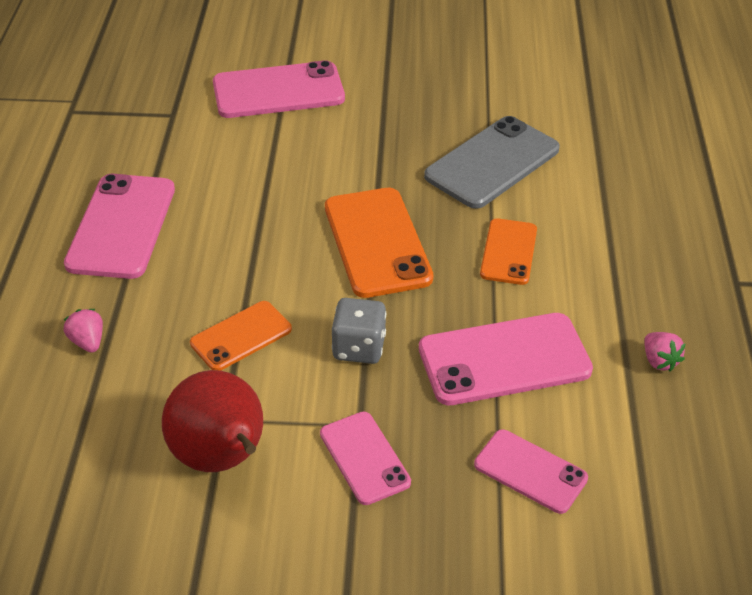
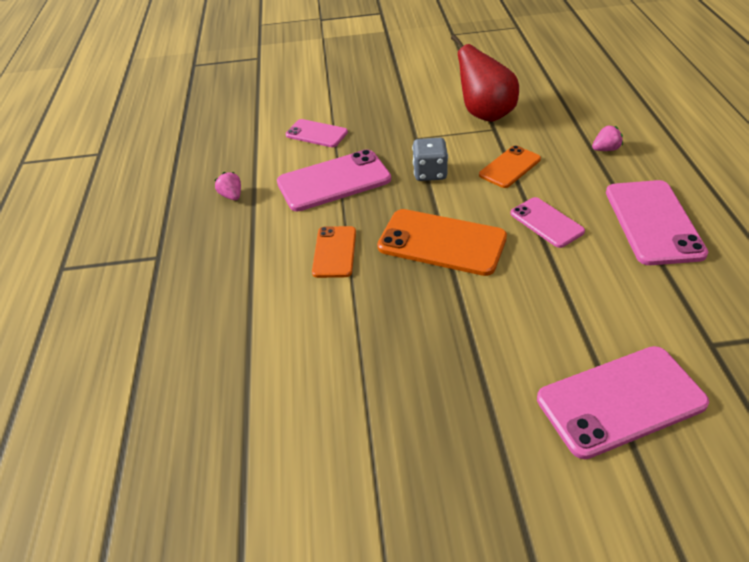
camera: 175 degrees right, 0 degrees up
pink strawberry [64,309,103,353] -> pink strawberry turned 75 degrees counterclockwise [592,126,623,151]
pink phone [320,412,411,505] -> pink phone moved to [510,197,585,248]
orange phone [325,188,434,298] -> orange phone turned 45 degrees counterclockwise [377,209,507,276]
grey phone [424,116,560,209] -> none

